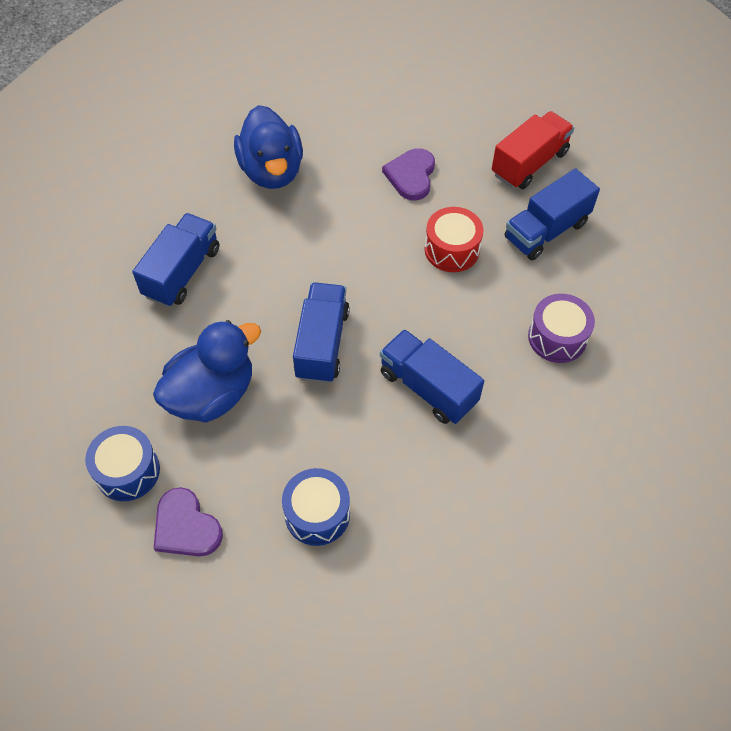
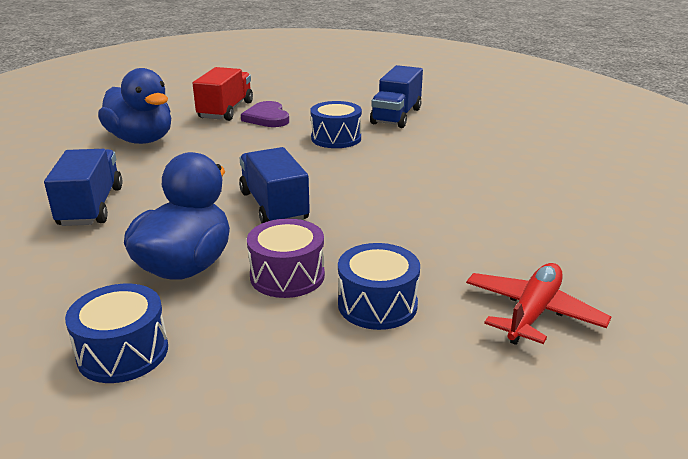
camera: 30 degrees left, 30 degrees down
purple heart [153,487,223,556] -> none
blue truck [380,329,484,424] -> none
red drum [425,207,484,272] -> blue drum [310,101,362,148]
red truck [492,111,574,189] -> red truck moved to [193,67,253,121]
purple drum [528,294,595,363] -> purple drum moved to [247,219,325,298]
none -> red plane [466,263,611,345]

